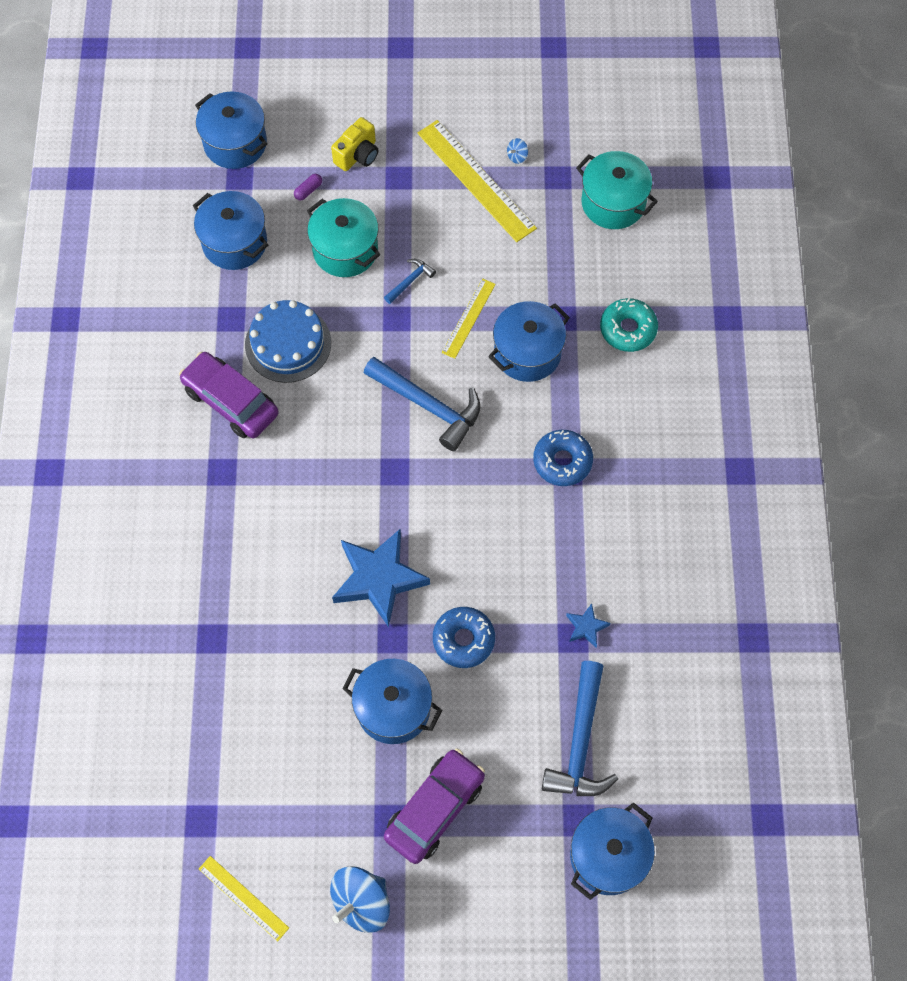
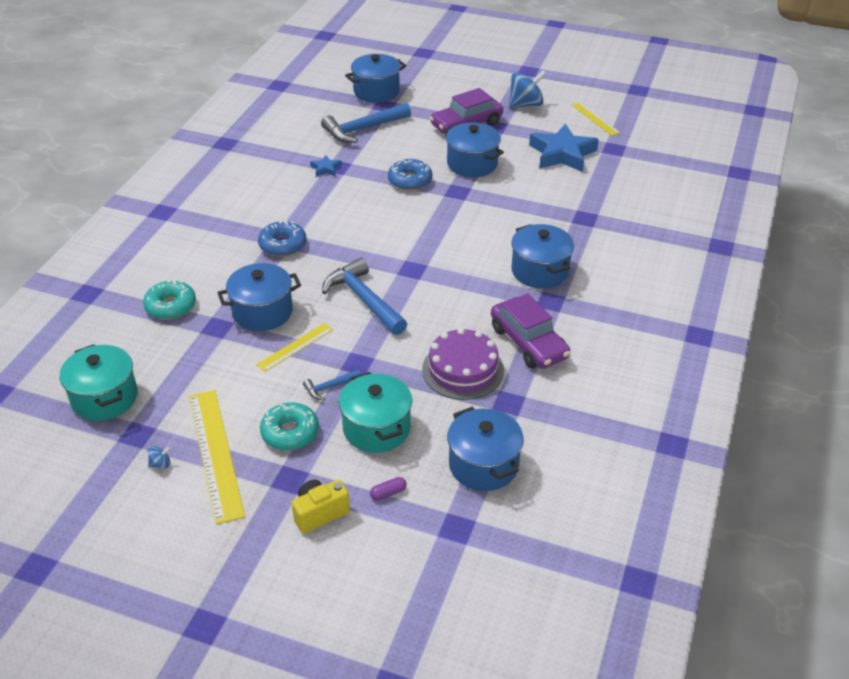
camera: 160 degrees left, 25 degrees down
blue pot [195,92,267,169] -> blue pot moved to [512,224,574,289]
blue cake [245,300,331,383] -> purple cake [422,328,504,400]
blue star [332,529,430,627] -> blue star moved to [529,124,599,172]
blue hammer [542,661,618,796] -> blue hammer turned 150 degrees counterclockwise [321,103,411,143]
none -> turquoise donut [260,402,319,450]

